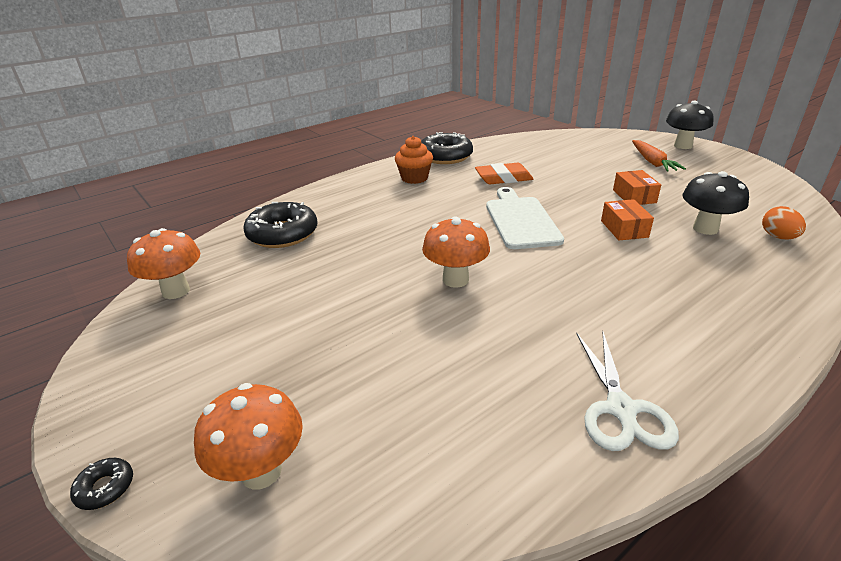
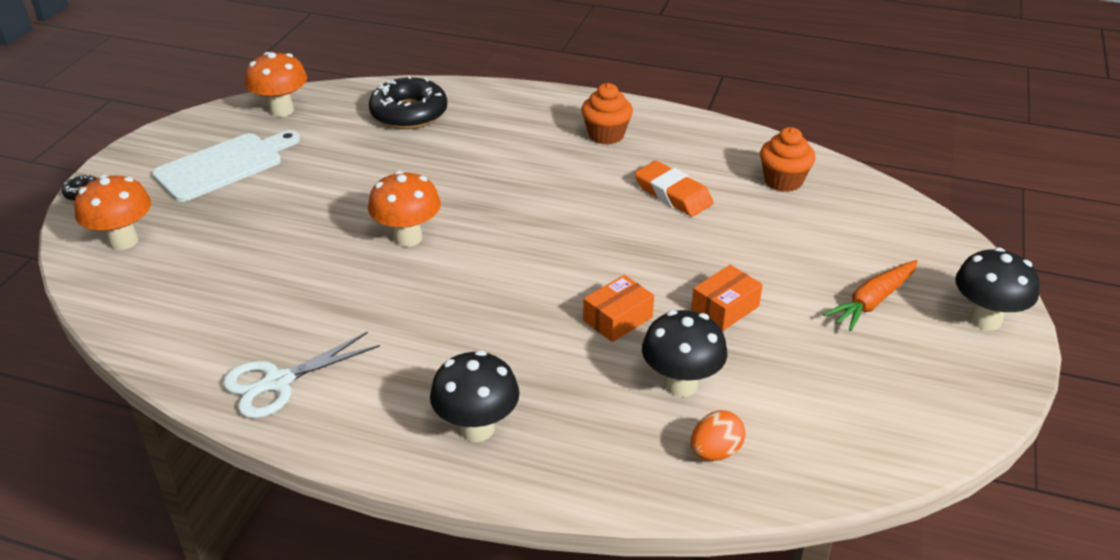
camera: 55 degrees right, 5 degrees up
black donut [421,132,473,164] -> none
white cutting board [486,187,564,249] -> white cutting board moved to [152,130,300,202]
none -> black mushroom [430,350,519,442]
none -> orange cupcake [760,127,815,192]

